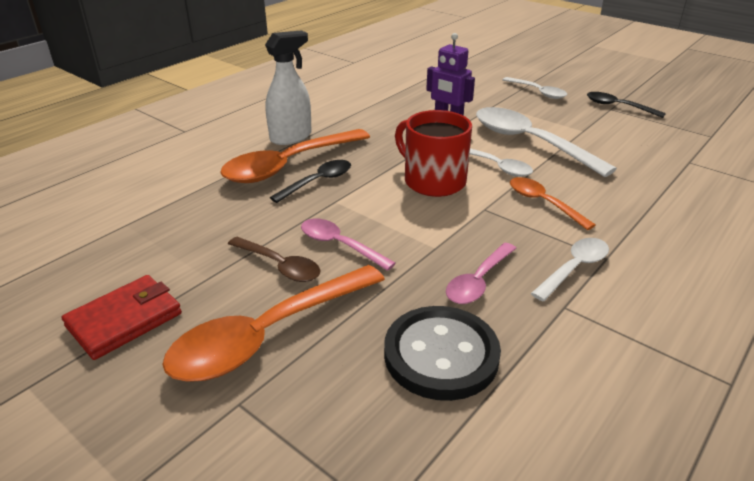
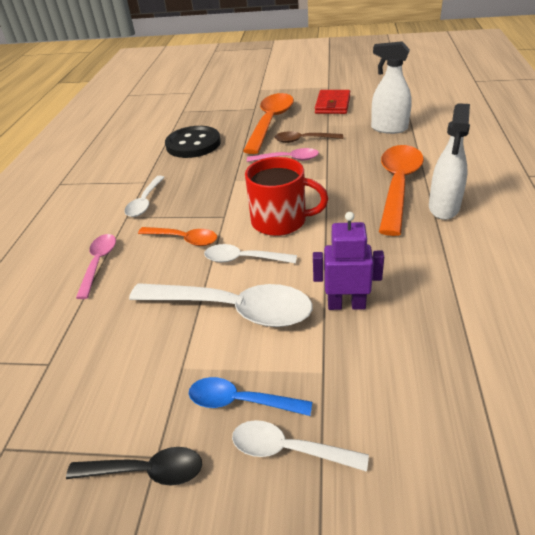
camera: 150 degrees right, 5 degrees up
black spoon [270,160,351,203] -> none
pink spoon [446,243,517,304] -> pink spoon moved to [76,234,116,299]
none -> blue spoon [189,377,312,416]
none -> white spray bottle [371,41,412,134]

